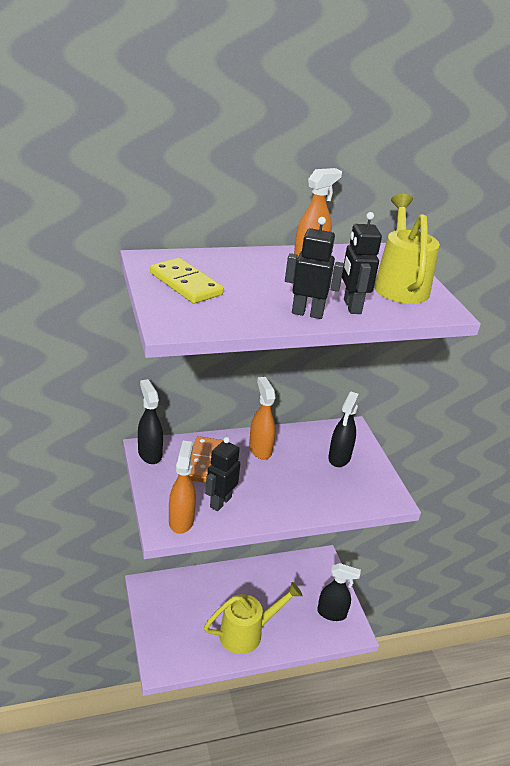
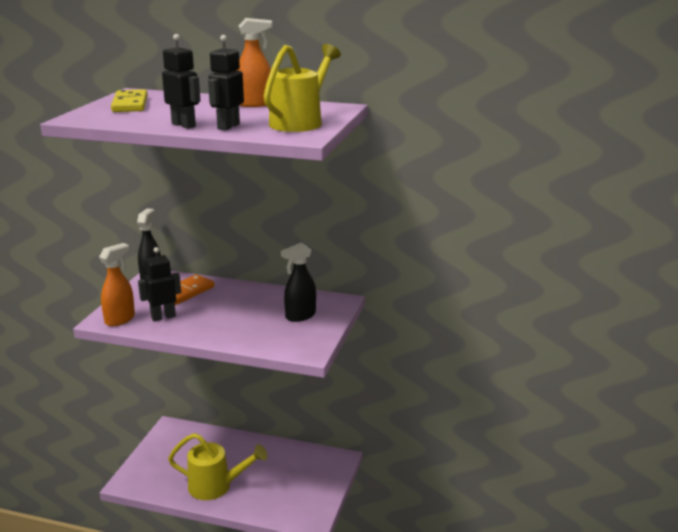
camera: 35 degrees right, 10 degrees down
orange spray bottle [249,377,276,460] -> none
black spray bottle [317,563,361,621] -> none

